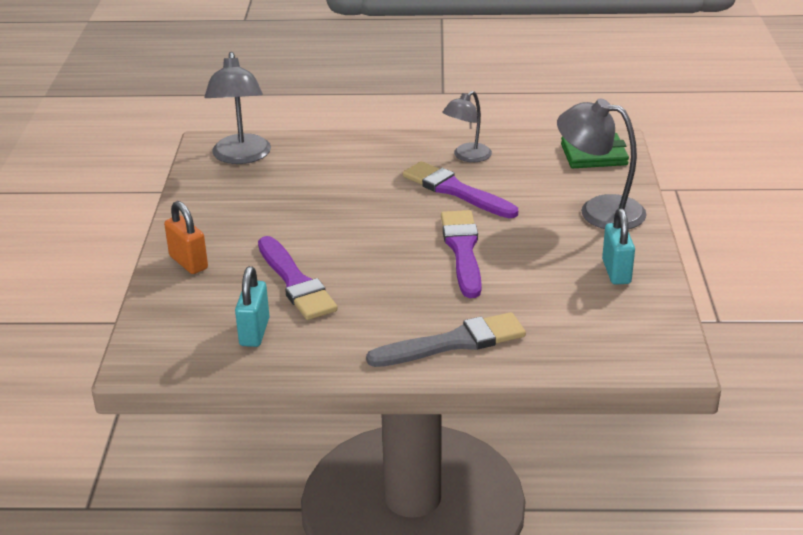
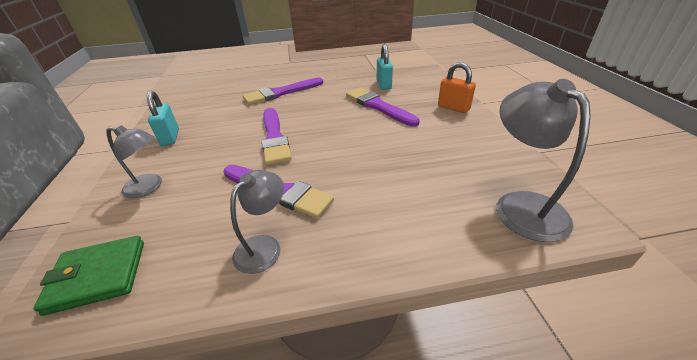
camera: 170 degrees right, 5 degrees up
grey brush [366,312,526,367] -> purple brush [243,77,323,105]
grey lamp [557,98,647,229] -> grey lamp [106,125,162,198], size x0.64

